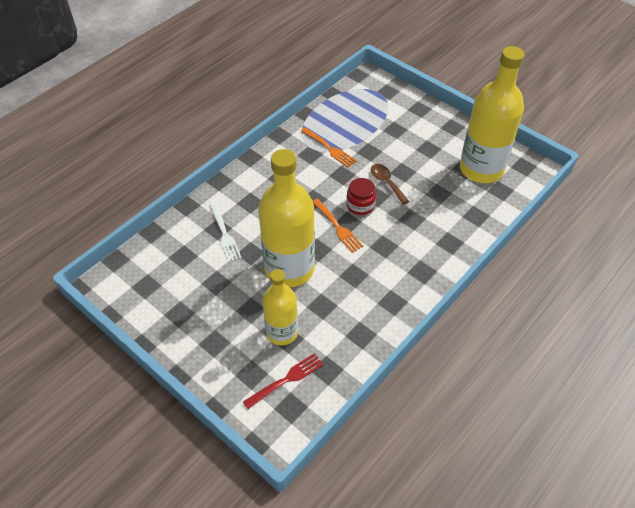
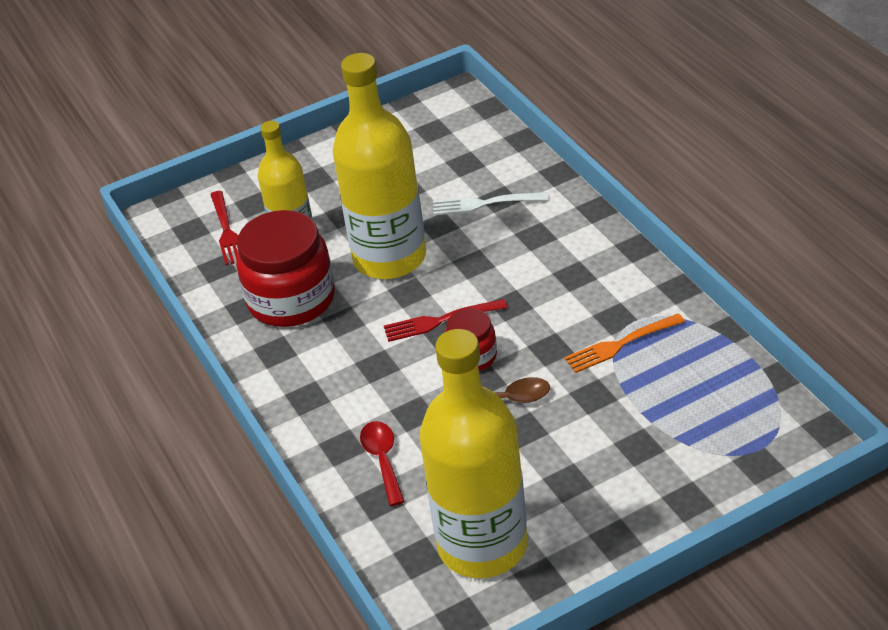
camera: 115 degrees right, 10 degrees down
orange fork [313,199,363,253] -> red fork [384,299,507,342]
none -> red jar [236,210,335,327]
none -> red spoon [360,421,405,506]

